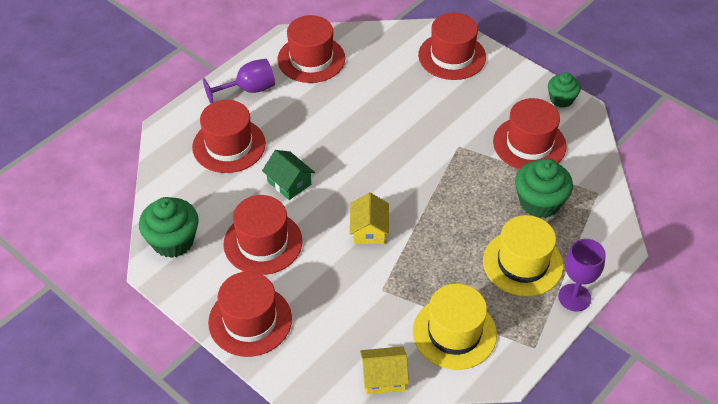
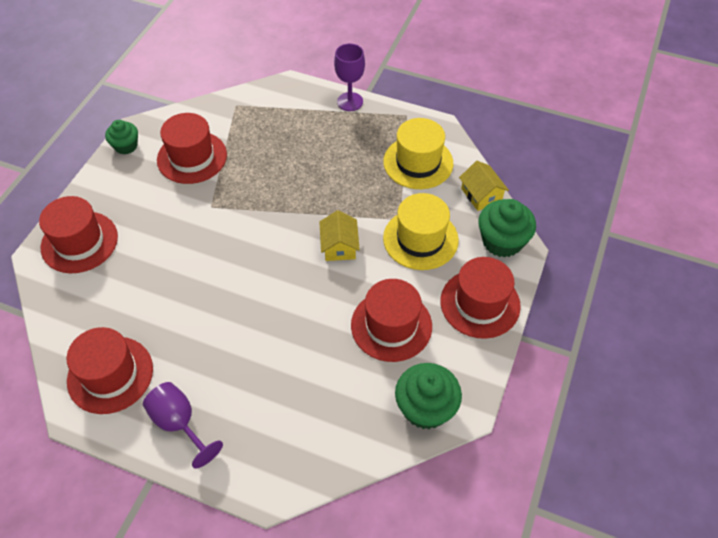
camera: 110 degrees left, 5 degrees up
red hat [192,100,266,173] -> none
green house [262,150,315,200] -> none
yellow house [350,192,389,244] -> yellow house turned 75 degrees counterclockwise [319,210,360,261]
yellow hat [483,215,563,297] -> yellow hat moved to [383,193,459,270]
green cupcake [515,158,573,218] -> green cupcake moved to [478,199,536,258]

